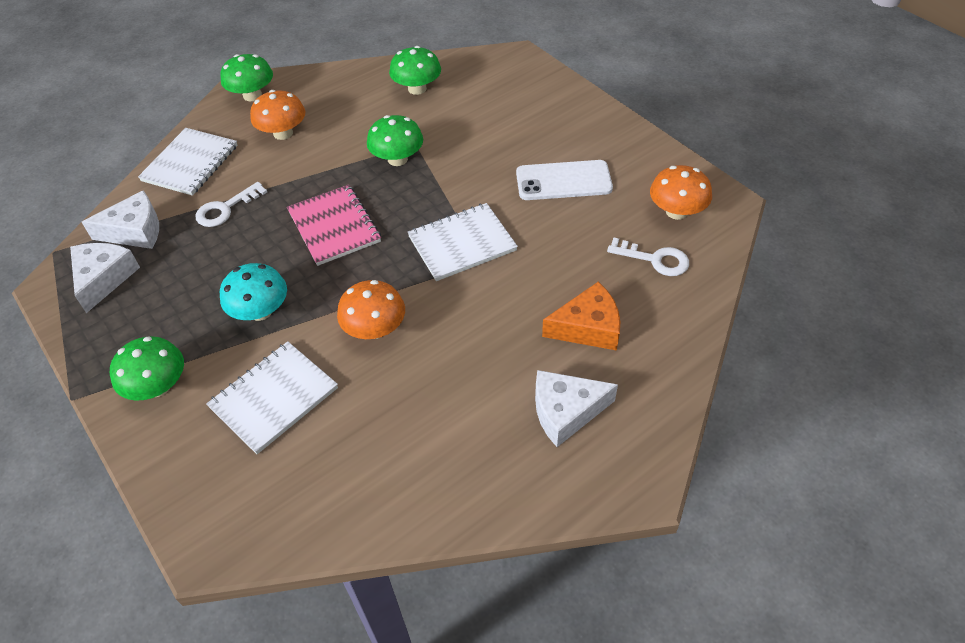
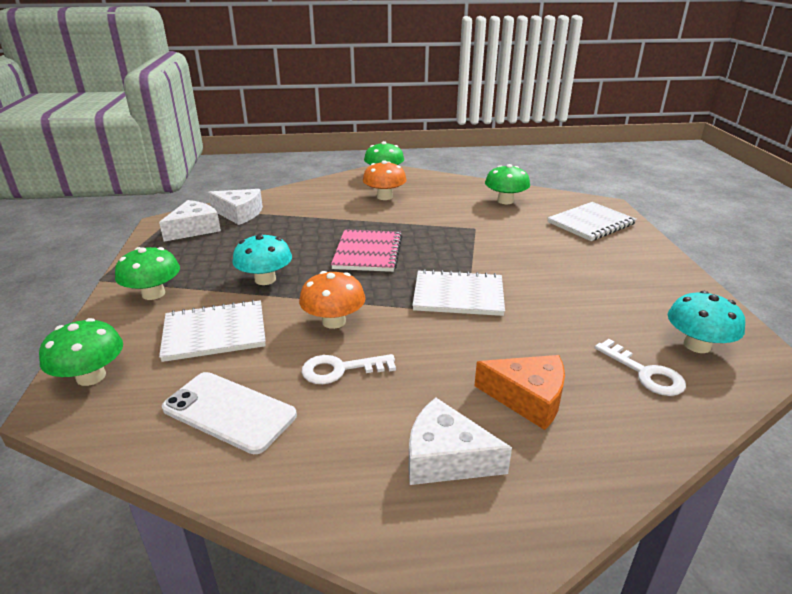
camera: 30 degrees right, 20 degrees down
white notebook [138,128,237,196] -> white notebook moved to [548,202,637,241]
white key [196,182,267,227] -> white key moved to [302,354,396,384]
green mushroom [367,115,423,166] -> green mushroom moved to [39,318,123,386]
white phone [516,160,613,200] -> white phone moved to [162,372,297,454]
orange mushroom [650,165,712,220] -> turquoise mushroom [668,291,745,353]

